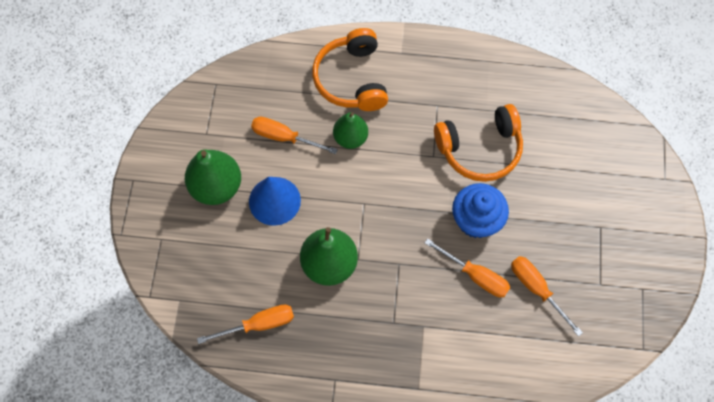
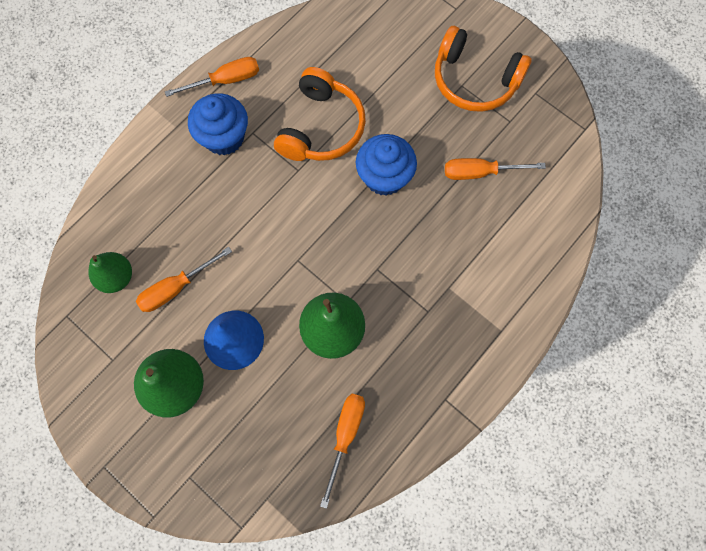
camera: 55 degrees left, 5 degrees up
orange headphones [312,28,388,111] -> orange headphones moved to [435,26,532,112]
green pear [333,112,368,149] -> green pear moved to [88,252,132,293]
orange screwdriver [425,238,510,297] -> orange screwdriver moved to [165,57,259,97]
none -> blue cupcake [188,93,248,155]

